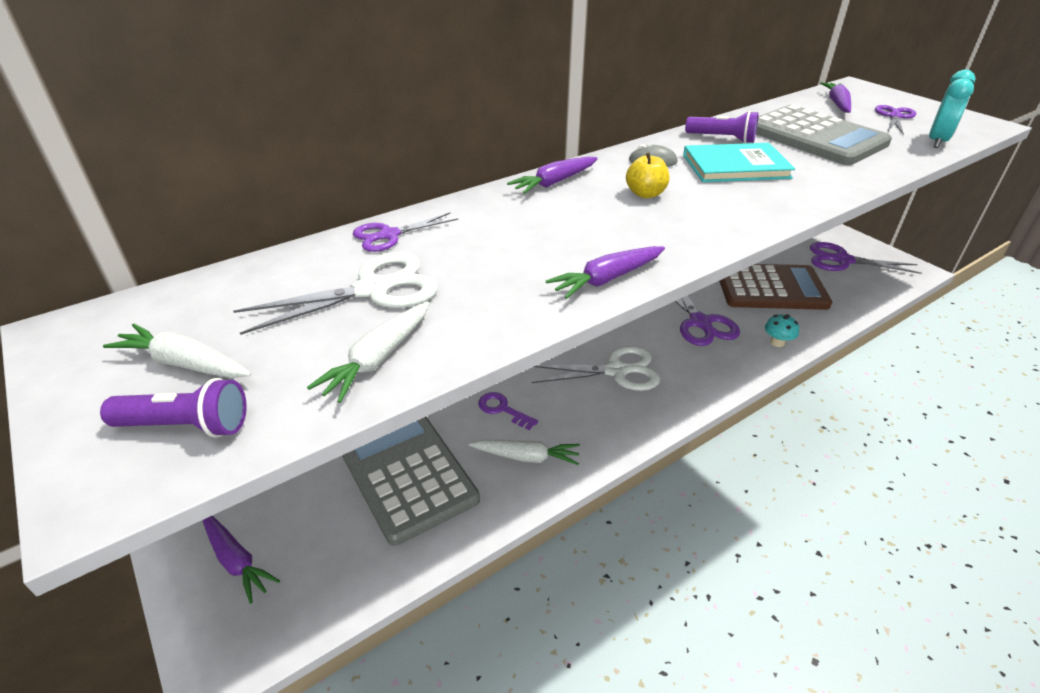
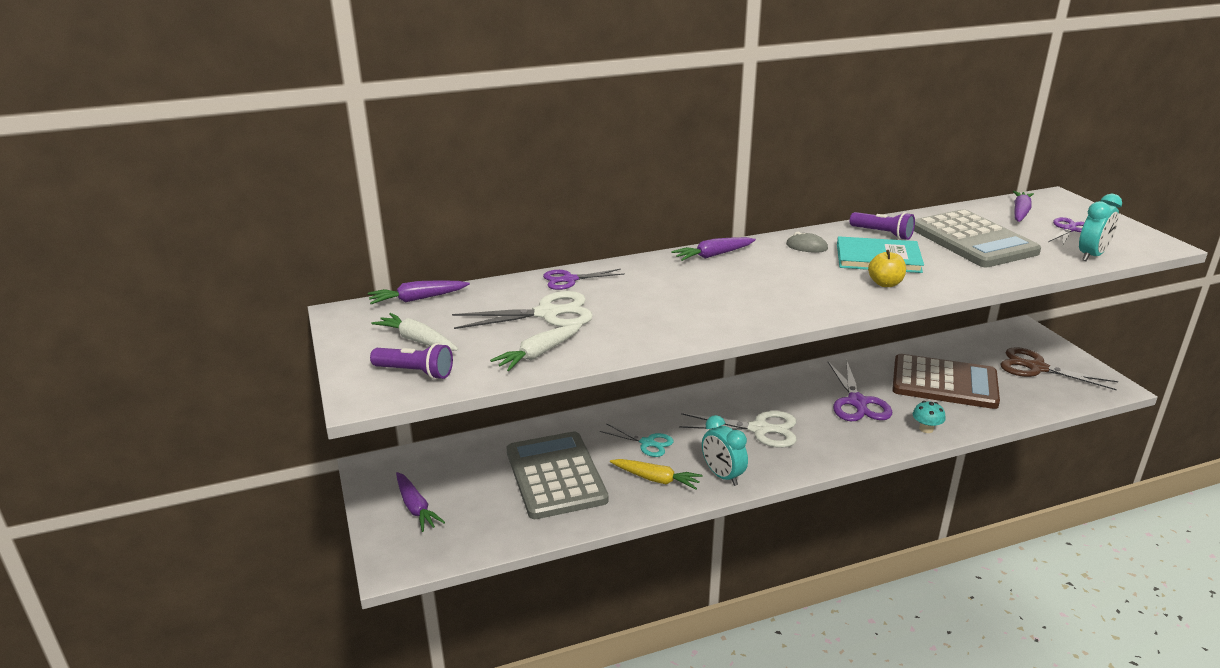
camera: 15 degrees right, 10 degrees down
white carrot [469,440,580,465] -> yellow carrot [610,459,703,490]
purple key [478,392,538,430] -> turquoise scissors [600,423,674,457]
purple carrot [546,246,665,299] -> purple carrot moved to [368,280,470,304]
yellow apple [626,153,669,198] -> yellow apple moved to [868,250,906,287]
purple scissors [810,242,922,274] -> brown scissors [1000,347,1118,390]
none -> turquoise clock [702,415,748,486]

